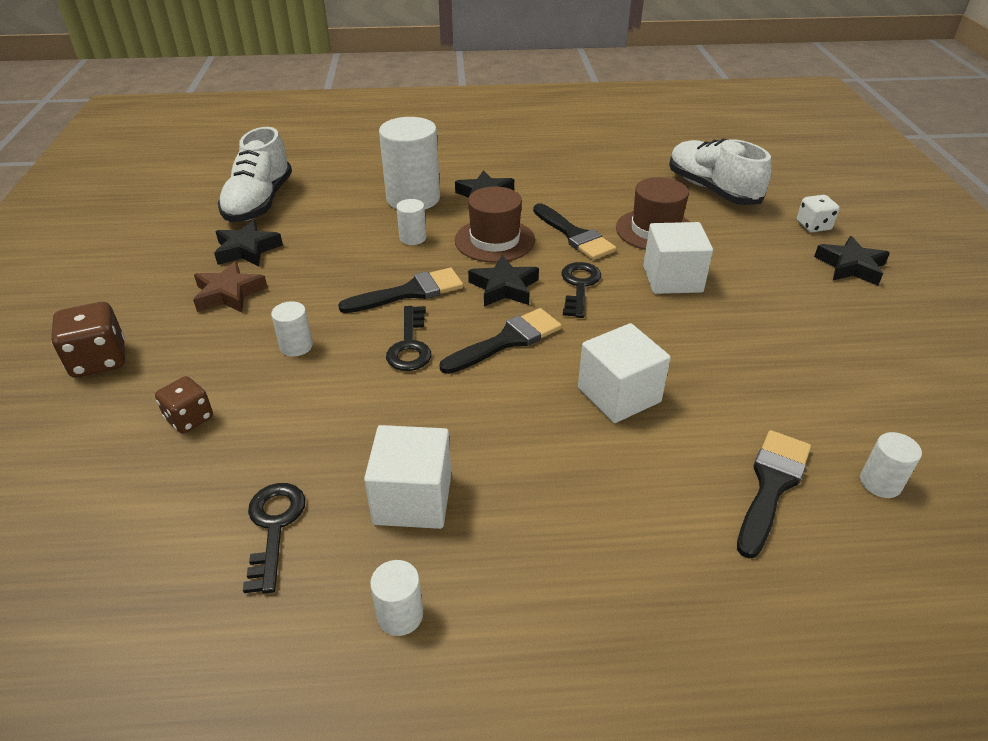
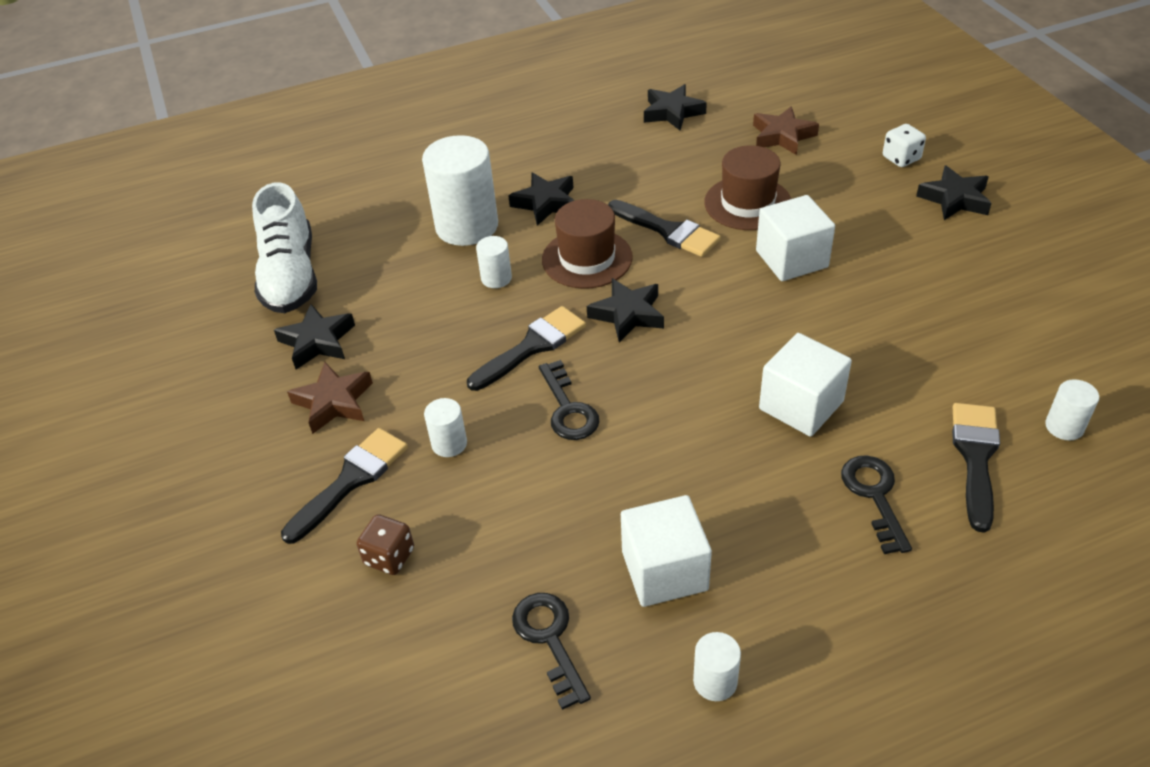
camera: 15 degrees left, 5 degrees up
brown dice [51,302,125,378] -> none
black brush [440,308,562,374] -> black brush moved to [281,428,408,544]
black key [561,262,601,318] -> black key moved to [841,455,912,554]
white shoe [669,138,772,205] -> brown star [753,106,819,155]
none -> black star [644,84,707,131]

